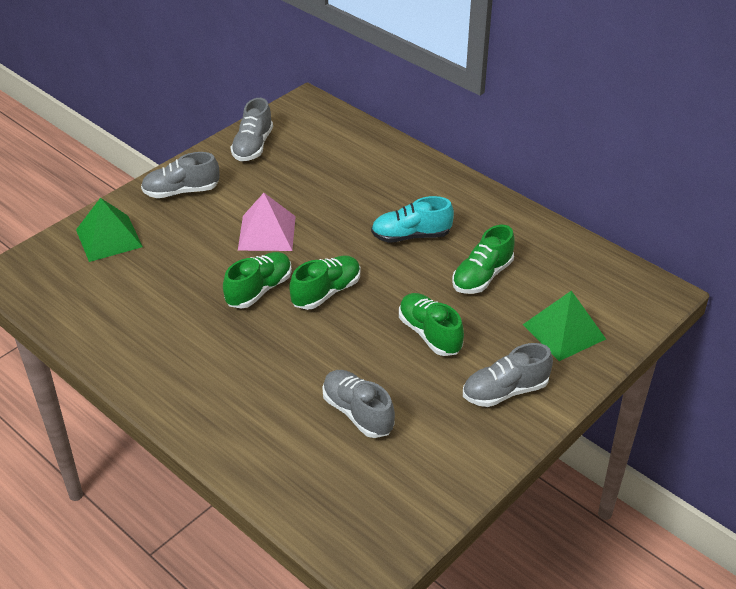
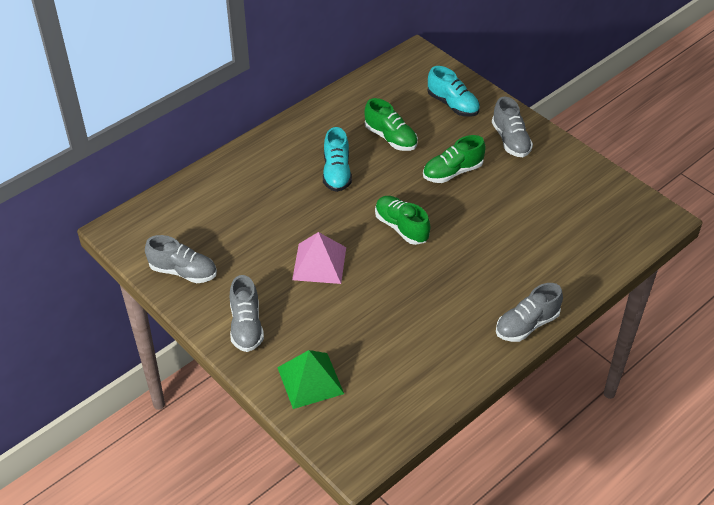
camera: 85 degrees left, 5 degrees up
green shoe [223,252,292,309] -> none
grey shoe [322,370,395,438] -> grey shoe moved to [496,283,563,342]
green pyramid [523,291,606,361] -> turquoise shoe [428,66,480,117]

